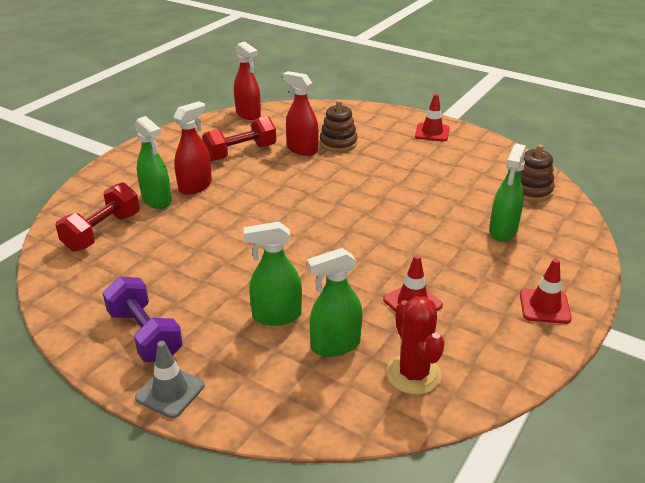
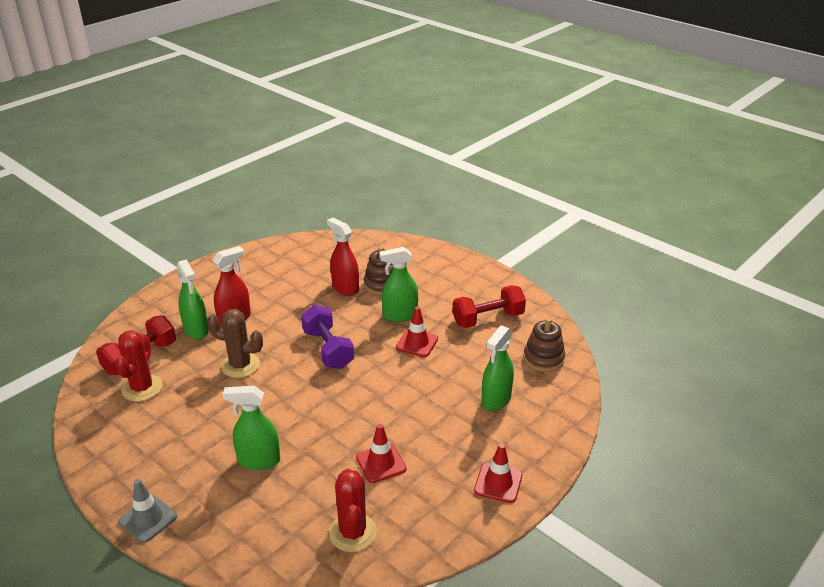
camera: 10 degrees right, 0 degrees up
purple dumbbell [103,276,183,362] -> purple dumbbell moved to [301,305,354,369]
red dumbbell [202,116,276,161] -> red dumbbell moved to [452,285,526,328]
red spray bottle [234,42,261,120] -> none
green spray bottle [307,248,363,357] -> green spray bottle moved to [380,247,418,322]
red traffic cone [415,94,450,141] -> red traffic cone moved to [396,307,438,357]
none -> red cactus [115,330,162,401]
none -> brown cactus [207,309,263,378]

